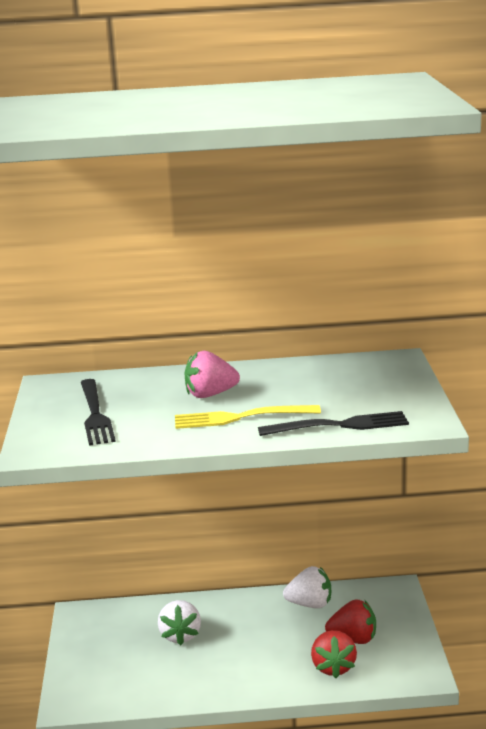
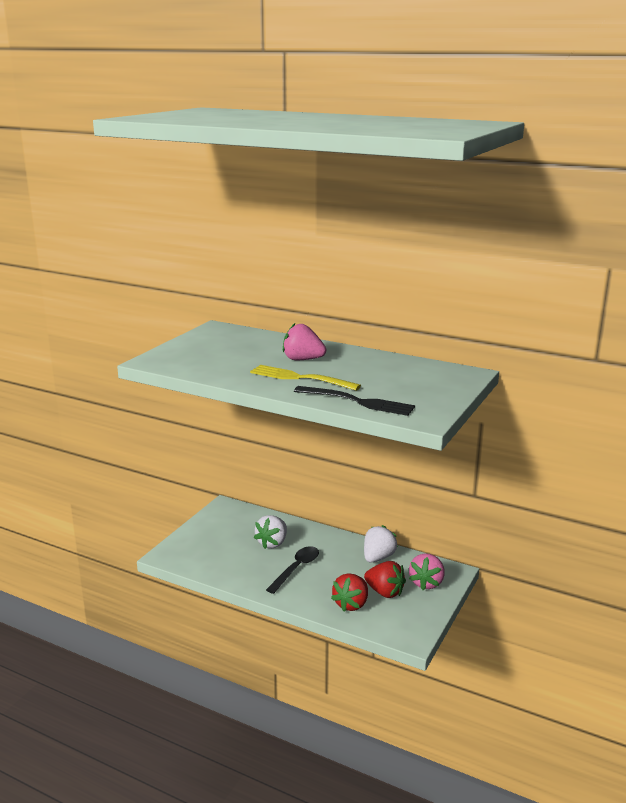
camera: 30 degrees right, 0 degrees up
black fork [81,379,116,446] -> none
white strawberry [283,566,331,608] -> white strawberry turned 90 degrees counterclockwise [364,525,398,563]
none -> black spoon [266,546,319,594]
none -> pink strawberry [409,553,445,590]

